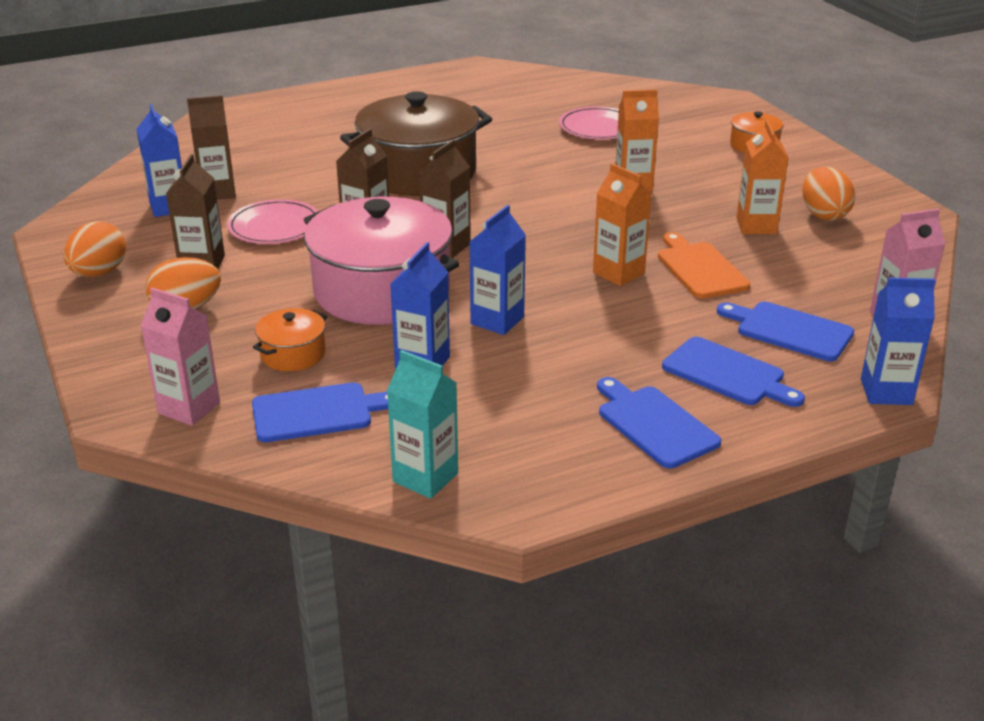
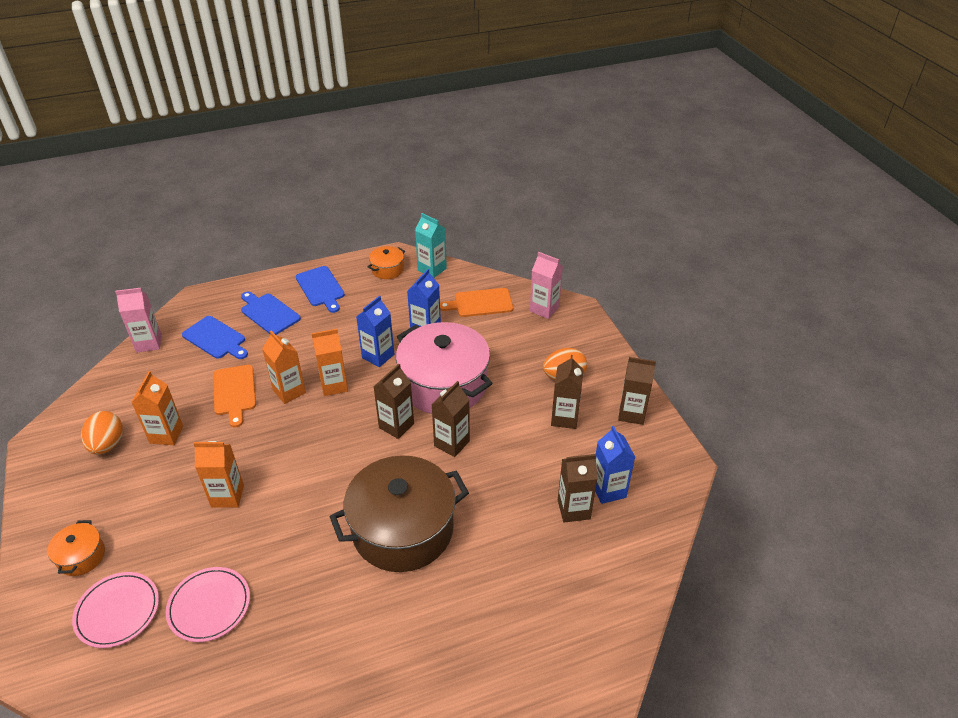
camera: 175 degrees left, 10 degrees up
orange egg [63,221,126,277] -> brown carton [618,357,656,425]
pink plate [227,199,318,244] -> pink plate moved to [72,572,159,648]
blue cutting board [252,382,388,442] -> orange cutting board [440,288,513,317]
orange pot [253,308,327,371] -> orange pot moved to [367,246,405,279]
blue carton [861,277,936,405] -> none
none -> orange carton [311,329,348,396]

